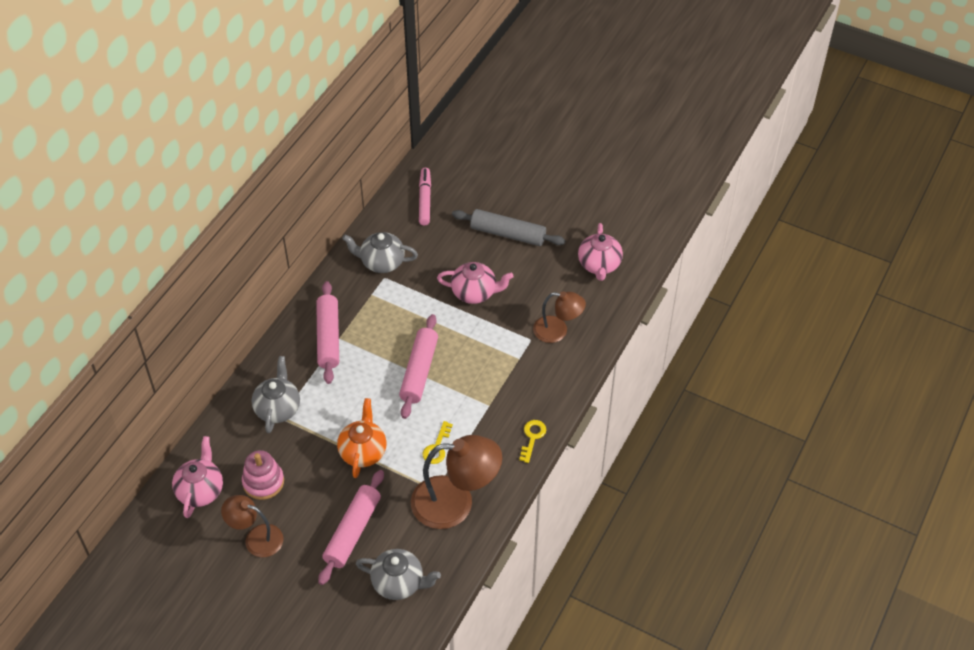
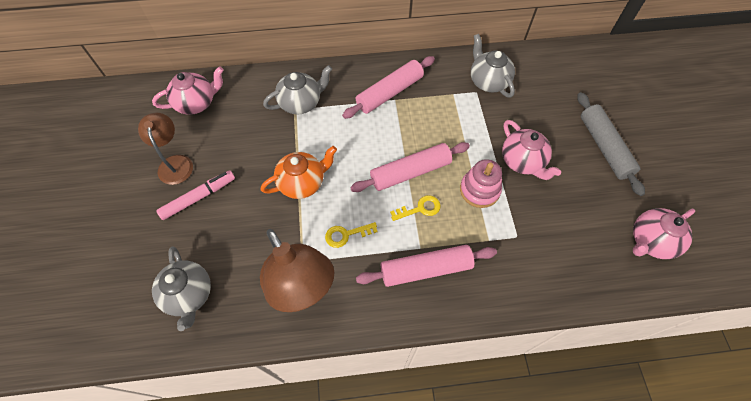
camera: 55 degrees right, 10 degrees up
pink stacking toy [242,450,284,500] -> pink stacking toy moved to [460,159,502,208]
pink rolling pin [318,470,384,585] -> pink rolling pin moved to [356,245,497,287]
pink marker [419,168,431,225] -> pink marker moved to [156,170,235,220]
yellow key [519,420,546,463] -> yellow key moved to [390,195,441,221]
brown lamp [533,291,586,343] -> none

